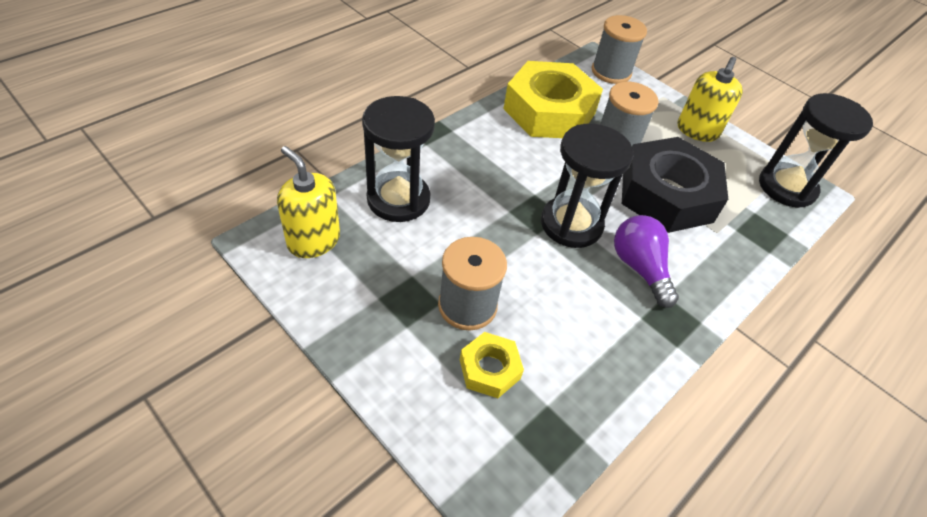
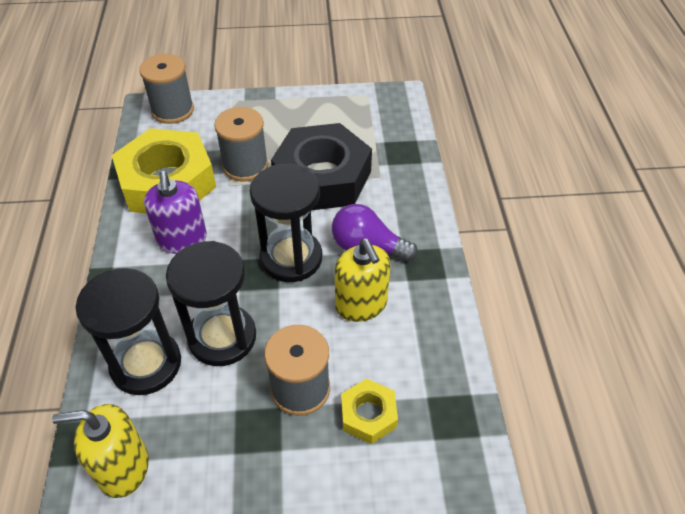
camera: 45 degrees left, 0 degrees up
yellow soap dispenser [678,57,743,142] -> yellow soap dispenser moved to [335,239,391,322]
black hourglass [759,93,873,208] -> black hourglass moved to [166,241,256,366]
none -> purple soap dispenser [144,171,207,254]

